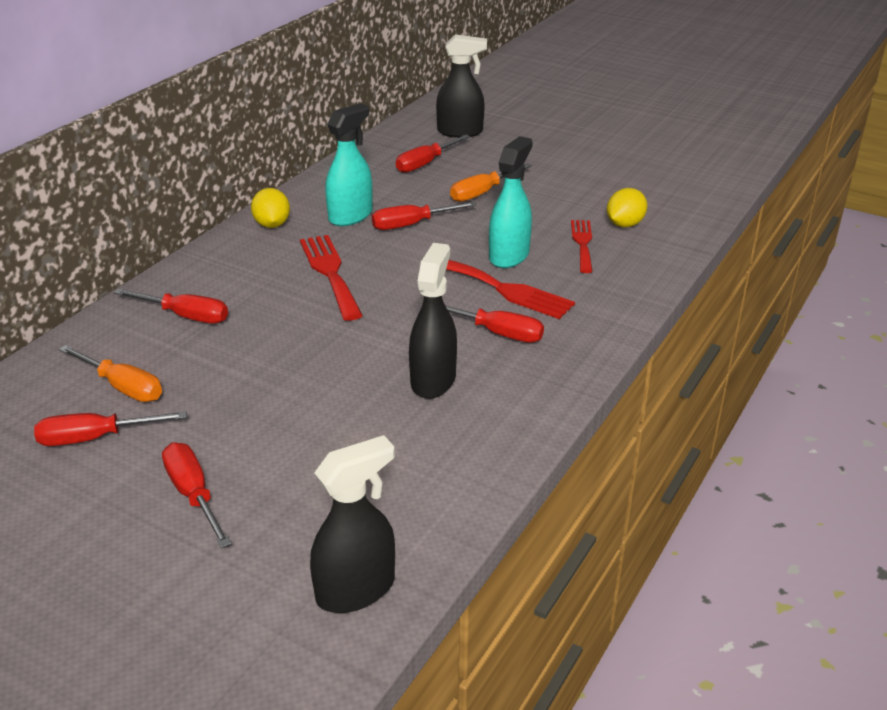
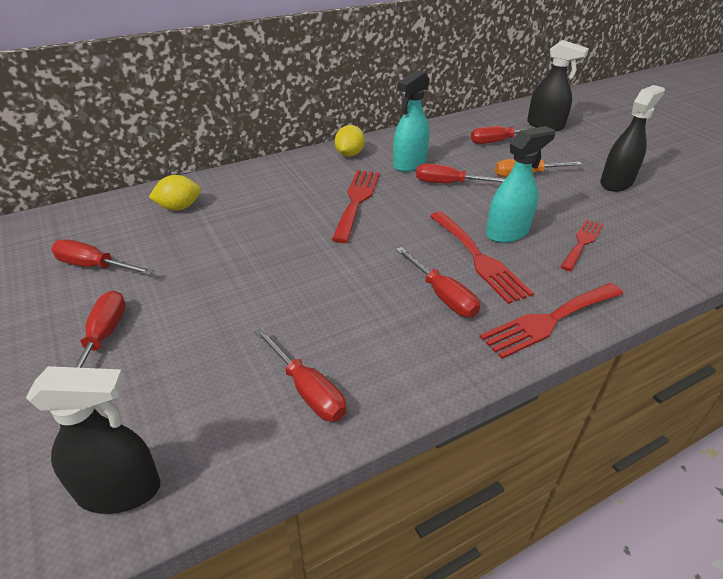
camera: 30 degrees right, 5 degrees up
orange screwdriver [59,345,162,402] -> none
red screwdriver [114,289,228,324] -> red screwdriver moved to [254,328,346,422]
turquoise spray bottle [325,103,372,226] -> turquoise spray bottle turned 150 degrees clockwise [393,70,430,172]
black spray bottle [409,243,457,399] -> black spray bottle moved to [600,85,665,192]
yellow lemon [607,188,647,227] -> yellow lemon moved to [149,175,201,210]
none -> red fork [480,283,623,359]

